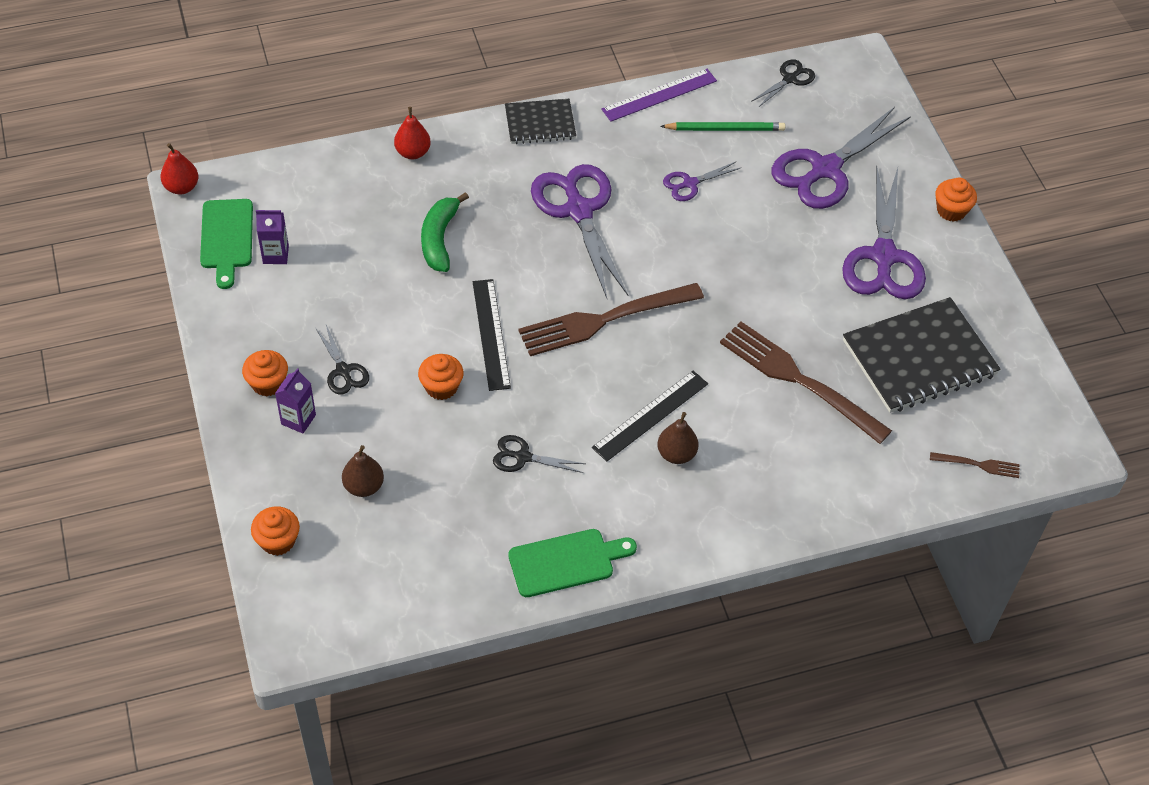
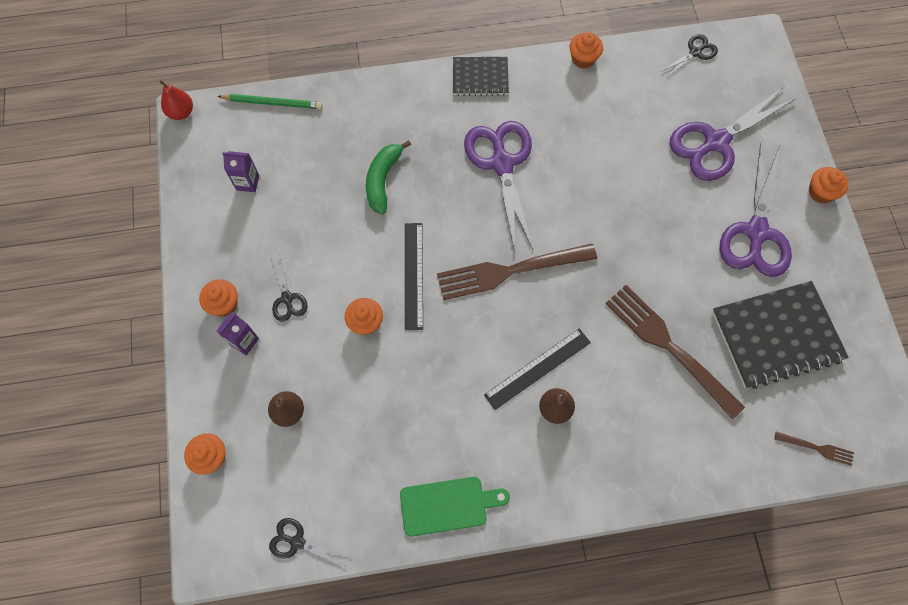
camera: 10 degrees right, 15 degrees up
green cutting board [200,199,253,289] -> none
red pear [394,107,431,159] -> none
black scissors [493,435,585,473] -> black scissors moved to [269,518,350,568]
purple ruler [601,69,717,122] -> orange cupcake [570,32,603,69]
green pencil [660,122,785,131] -> green pencil moved to [217,94,323,109]
purple scissors [663,162,740,201] -> none

